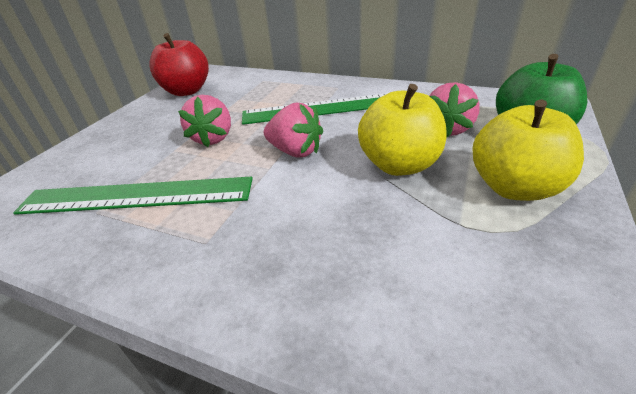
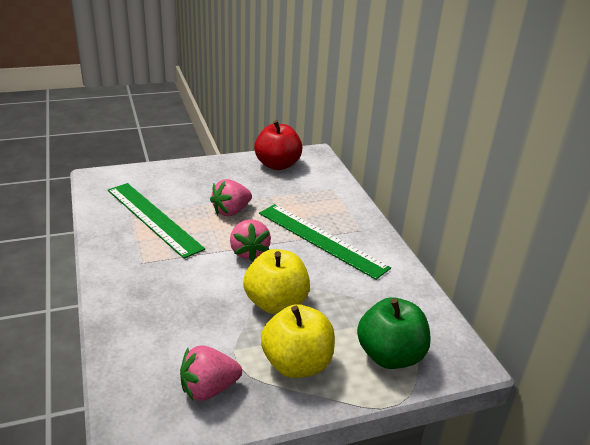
camera: 45 degrees right, 5 degrees down
pink strawberry [429,82,480,137] -> pink strawberry moved to [180,346,242,401]

